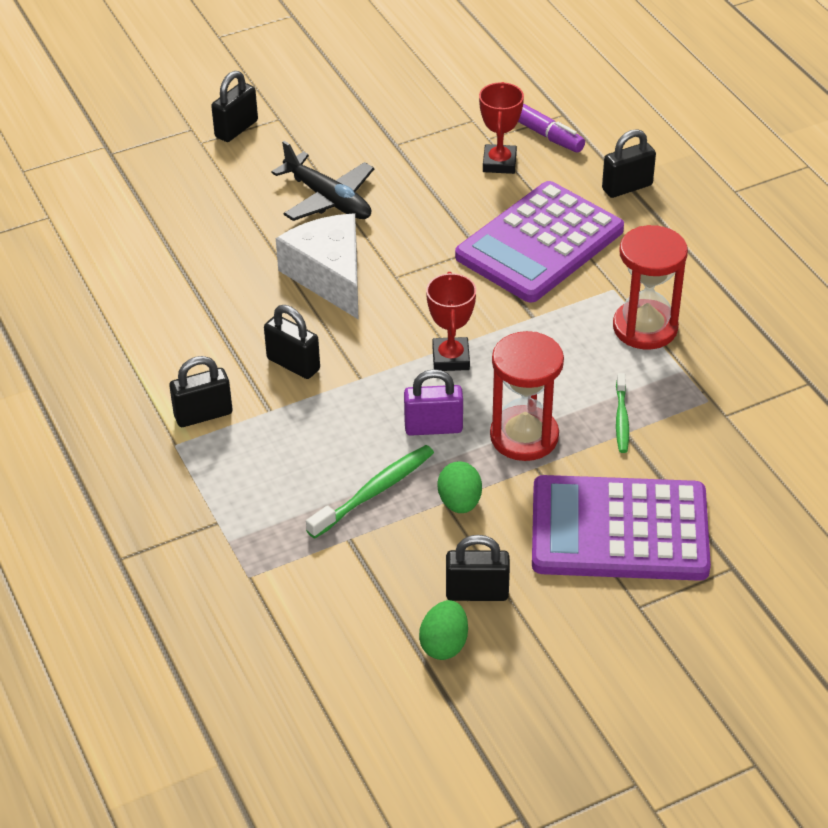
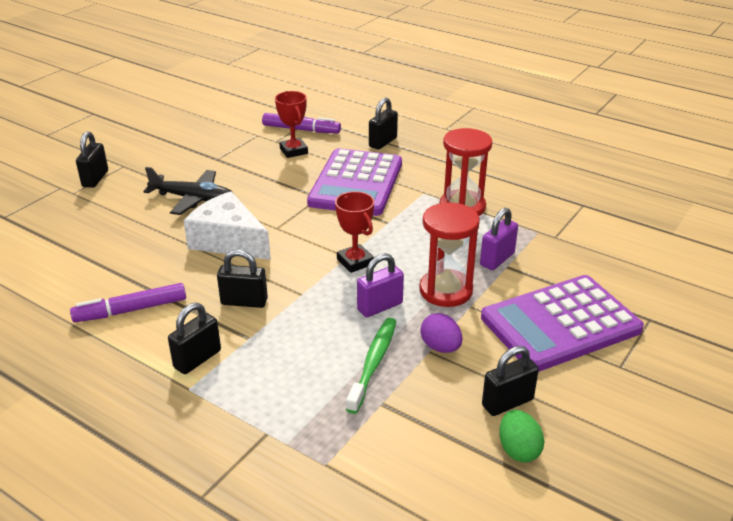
camera: 30 degrees left, 10 degrees down
green egg [437,462,482,513] -> purple egg [420,313,462,353]
green toothbrush [616,373,629,453] -> purple padlock [480,208,518,270]
none -> purple marker [70,283,186,322]

